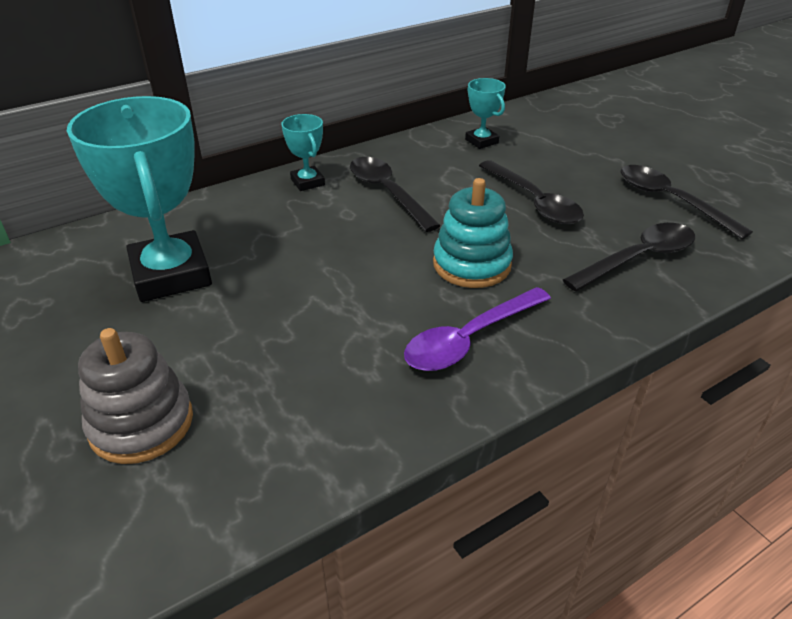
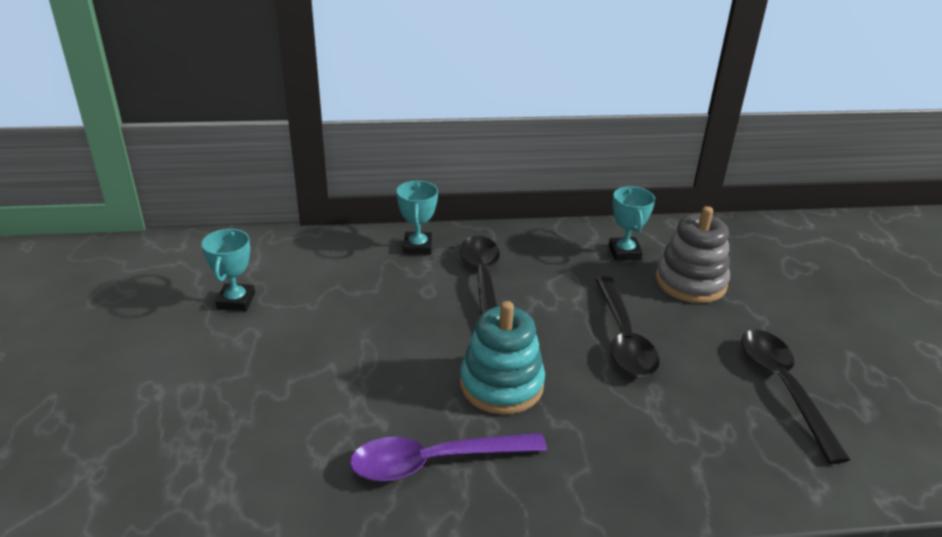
camera: 25 degrees right, 5 degrees down
turquoise trophy [67,96,212,302] -> turquoise trophy [201,229,255,311], size x0.47
grey stacking toy [78,328,193,464] -> grey stacking toy moved to [656,206,730,303]
black spoon [563,223,695,292] -> none

